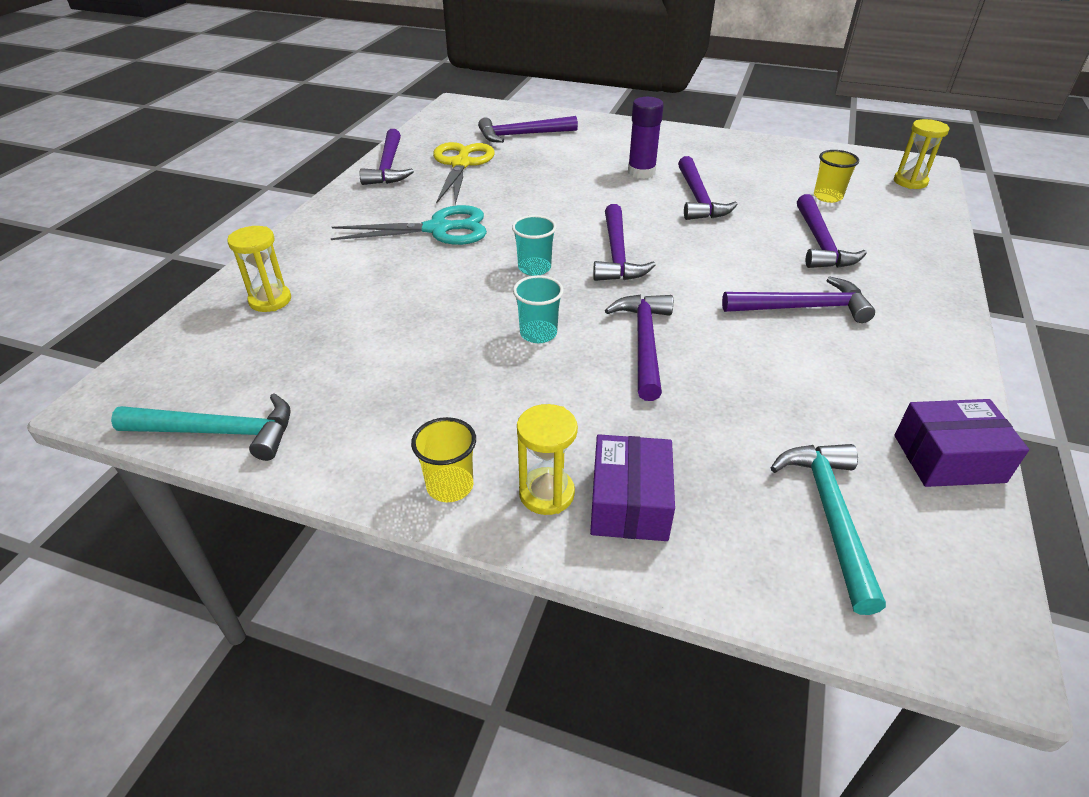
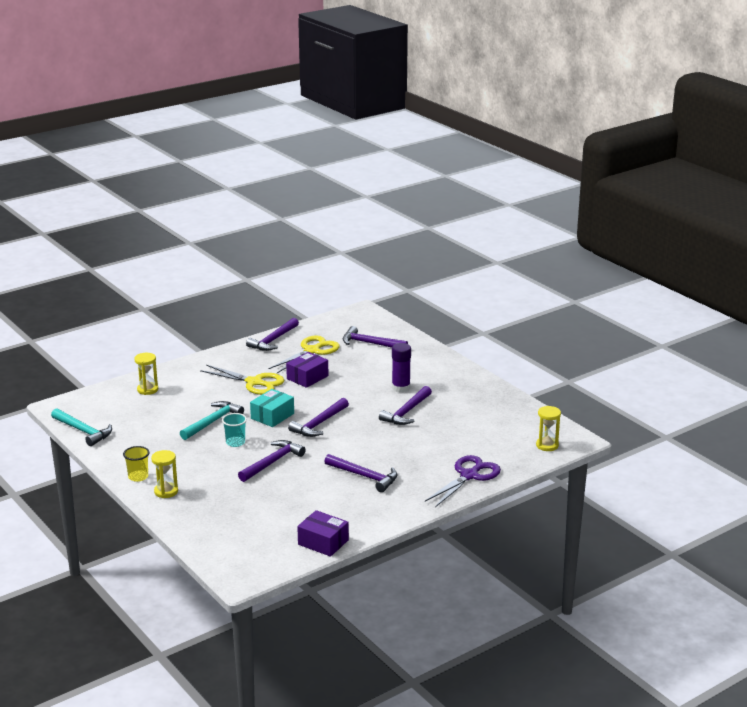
camera: 35 degrees right, 15 degrees down
turquoise scissors [330,205,487,245] -> yellow scissors [200,365,284,395]
turquoise cup [512,215,557,276] -> turquoise box [250,389,294,427]
purple box [590,434,675,541] -> purple box moved to [286,352,328,388]
turquoise hammer [771,444,886,615] -> turquoise hammer moved to [180,401,244,440]
purple hammer [797,194,867,268] -> none
yellow cup [814,150,859,203] -> none
none -> purple scissors [425,455,501,507]

